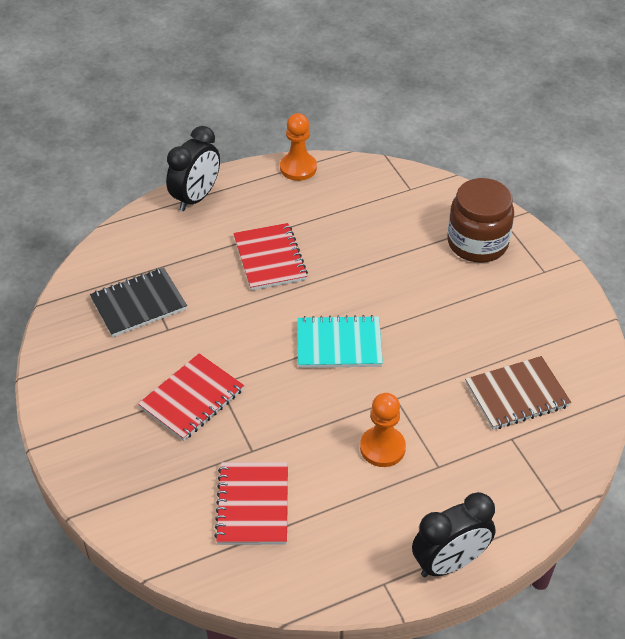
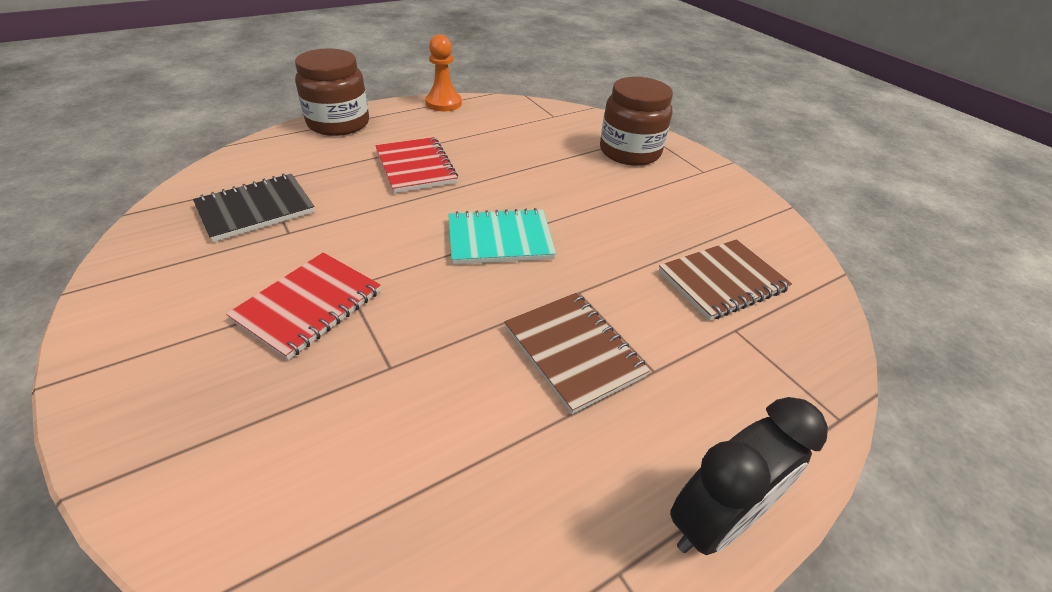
camera: 10 degrees left, 5 degrees down
black clock [166,126,220,211] -> brown jar [295,48,369,136]
red notebook [214,462,288,545] -> none
orange pawn [360,393,406,467] -> brown notebook [504,293,650,414]

